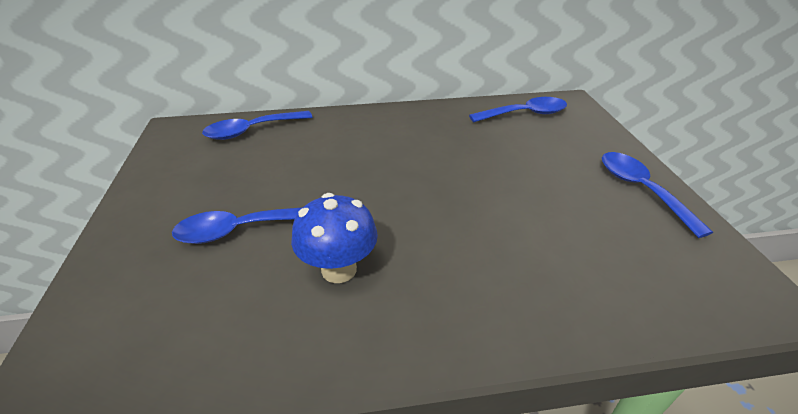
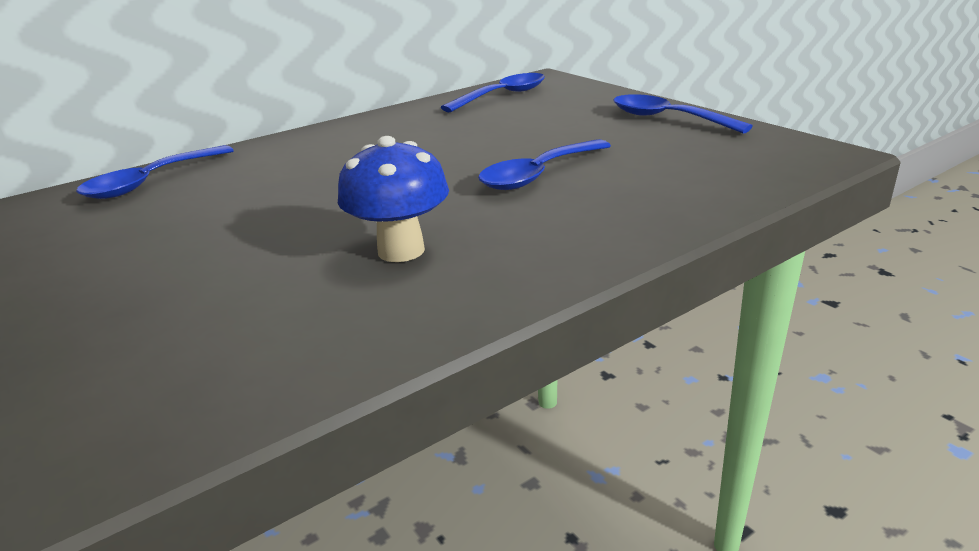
camera: 25 degrees left, 10 degrees down
blue spoon [172,207,303,244] -> blue spoon moved to [478,139,611,190]

